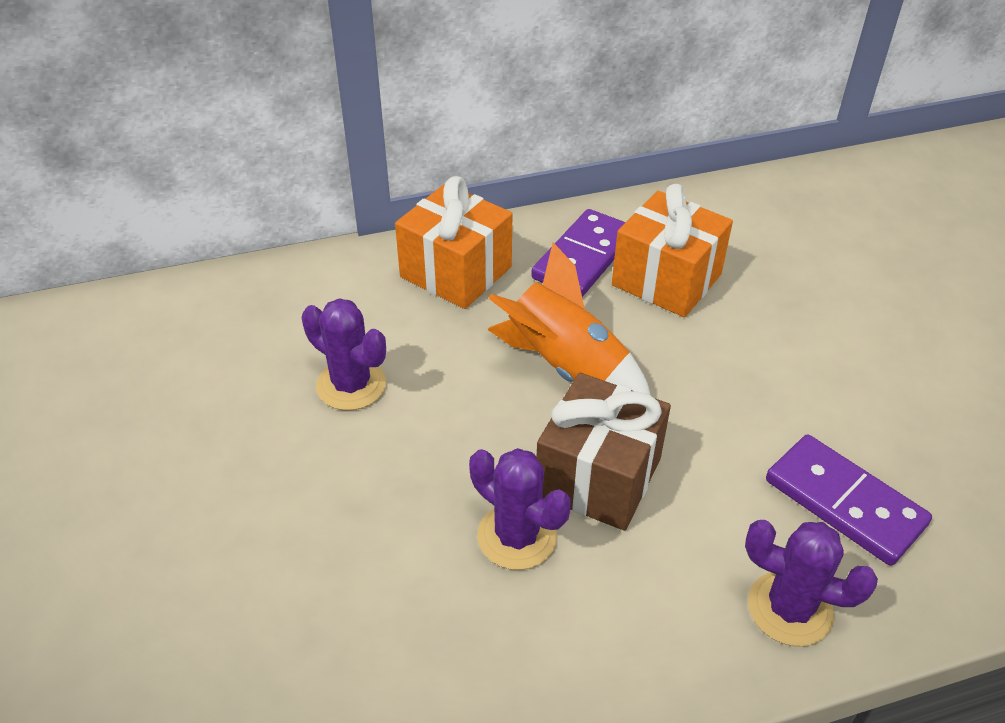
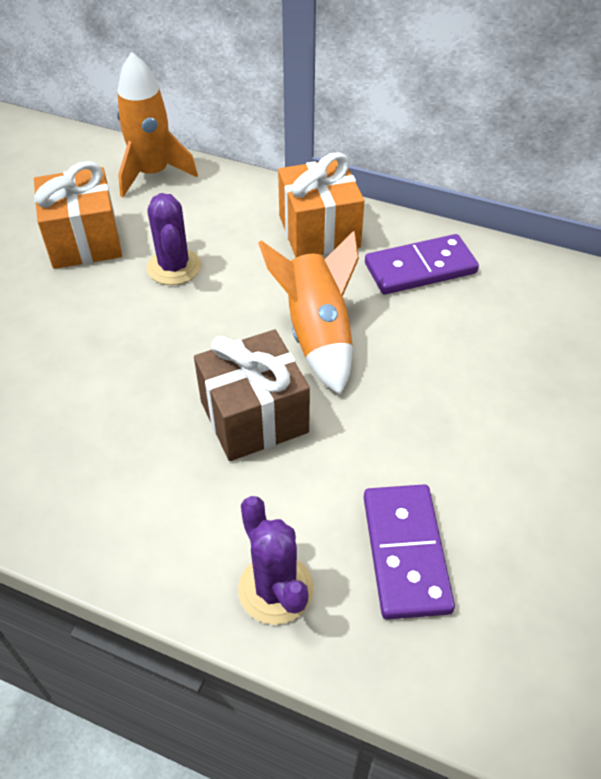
camera: 40 degrees right, 5 degrees up
purple cactus [469,448,571,570] -> none
orange gift [612,184,733,317] -> orange gift moved to [34,161,122,269]
none -> orange rocket [117,52,198,197]

